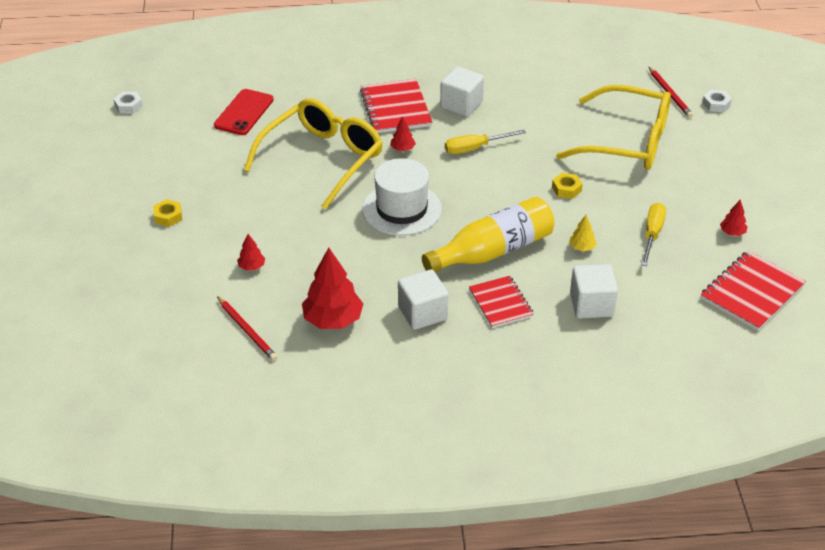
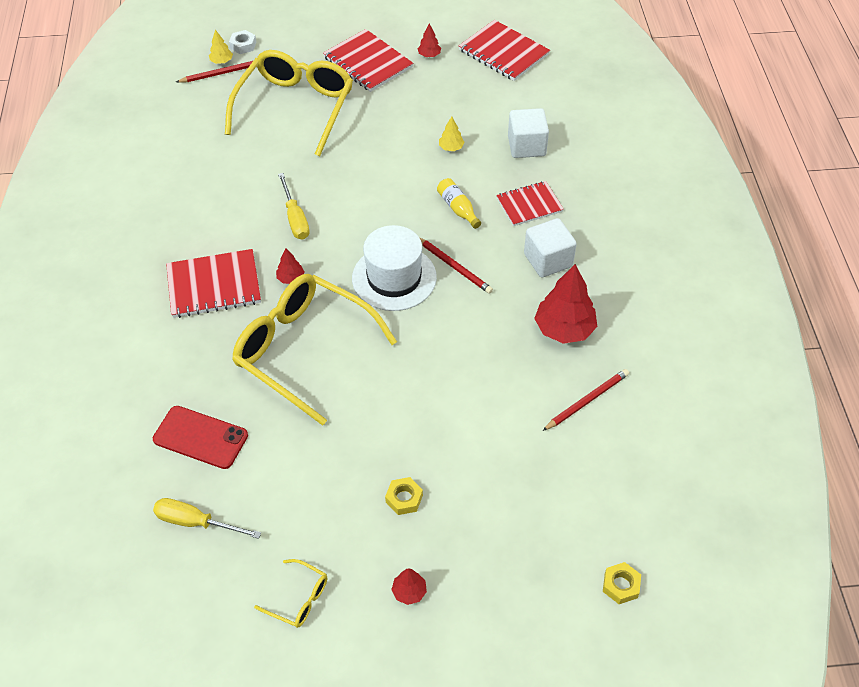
camera: 90 degrees left, 10 degrees up
white nut [114,92,143,114] -> none
red tree [237,234,265,271] -> red tree moved to [391,568,427,605]
yellow bottle [422,197,554,272] -> yellow bottle [437,178,481,229], size x0.47
white cube [440,67,484,117] -> none
yellow nut [552,173,583,199] -> yellow nut moved to [603,562,641,604]
yellow screwdriver [641,203,666,266] -> yellow screwdriver moved to [153,498,261,539]
none -> yellow tree [209,30,233,64]
none -> yellow glasses [254,559,327,628]
none -> red notebook [323,29,413,92]
none -> red pencil [420,238,493,294]

